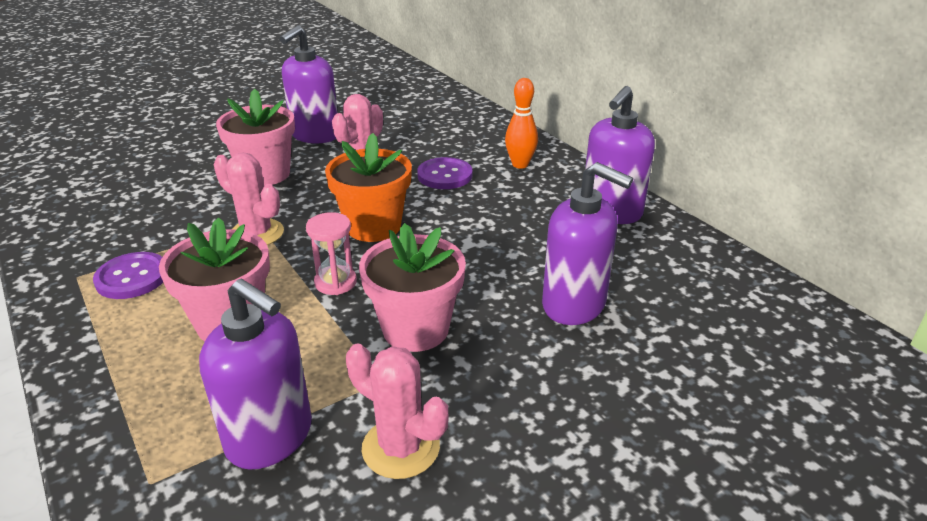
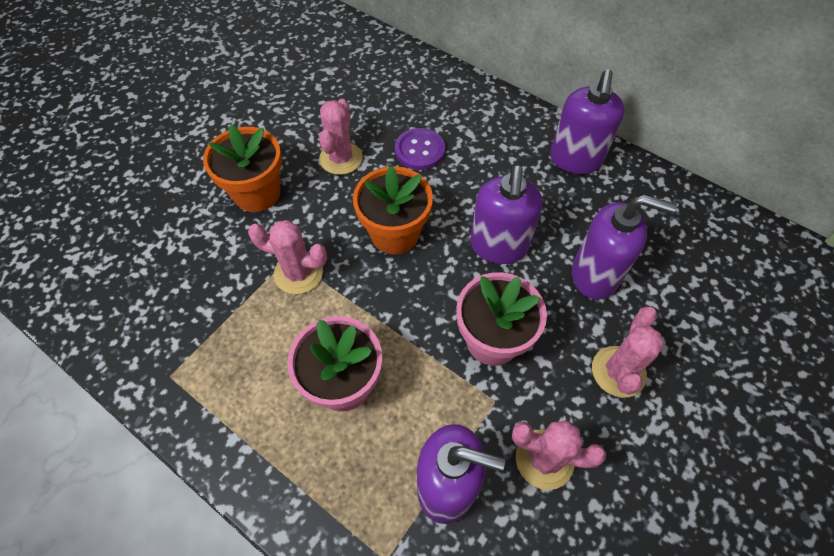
camera: 20 degrees left, 25 degrees up
purple button [93,252,163,299] -> none
pink flower pot [216,88,295,186] -> orange flower pot [203,124,282,212]
purple soap dispenser [280,25,338,144] -> purple soap dispenser moved to [470,165,543,264]
pink hourglass [306,212,357,295] -> none
orange bowling pin [505,78,538,169] -> none
none -> pink cactus [592,306,664,398]

